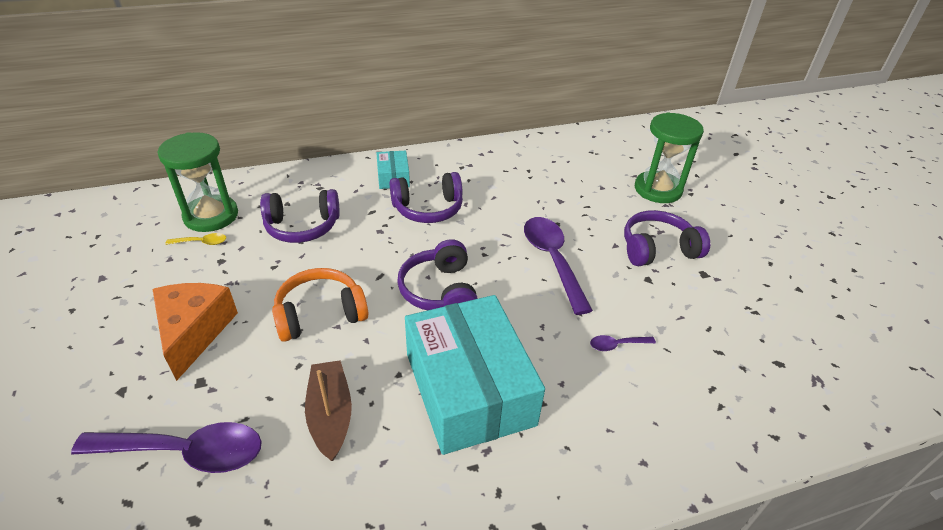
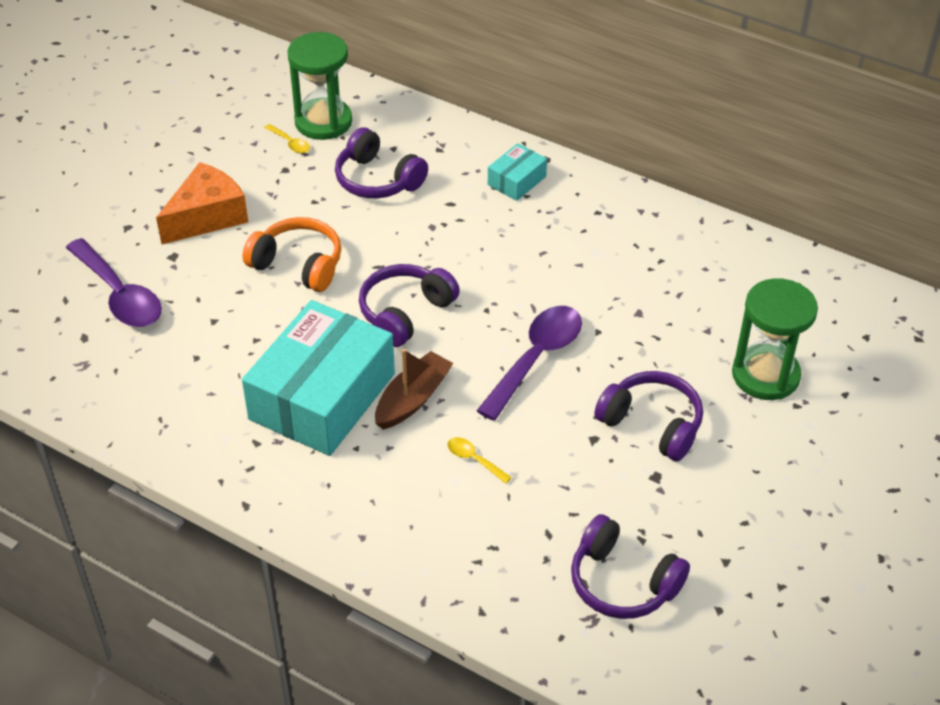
camera: 50 degrees right, 5 degrees up
brown boat [305,360,352,461] -> brown boat moved to [375,349,453,430]
purple headphones [390,172,463,223] -> purple headphones moved to [571,514,690,619]
purple spoon [590,335,656,351] -> yellow spoon [447,437,512,484]

